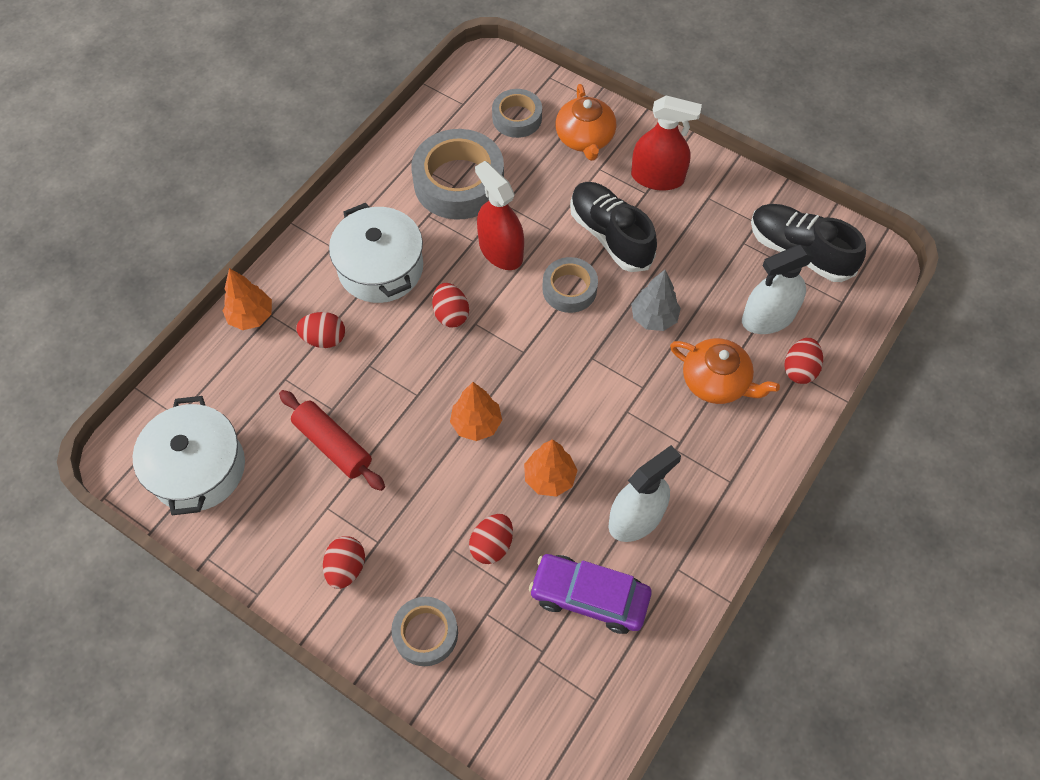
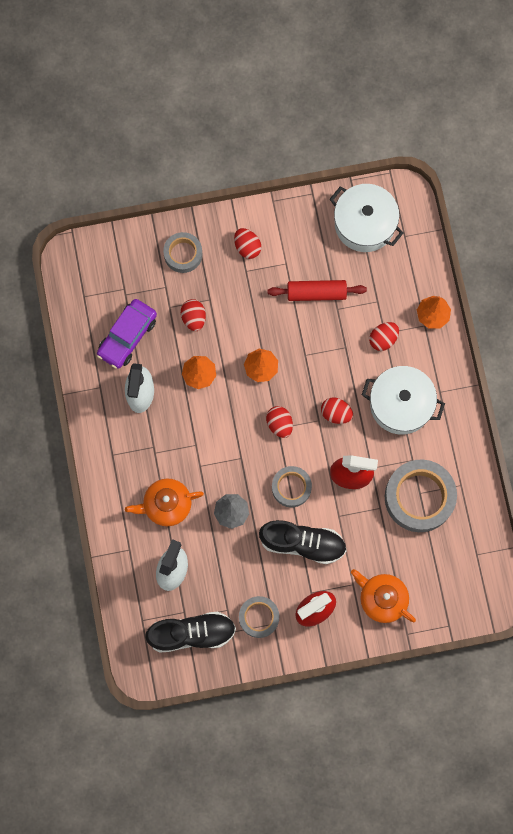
camera: 135 degrees right, 15 degrees up
grey tape [492,89,542,138] -> grey tape moved to [239,596,279,638]
purple car [529,554,652,634] -> purple car turned 150 degrees clockwise [97,299,157,369]
red egg [785,338,823,384] -> red egg moved to [266,406,293,438]

